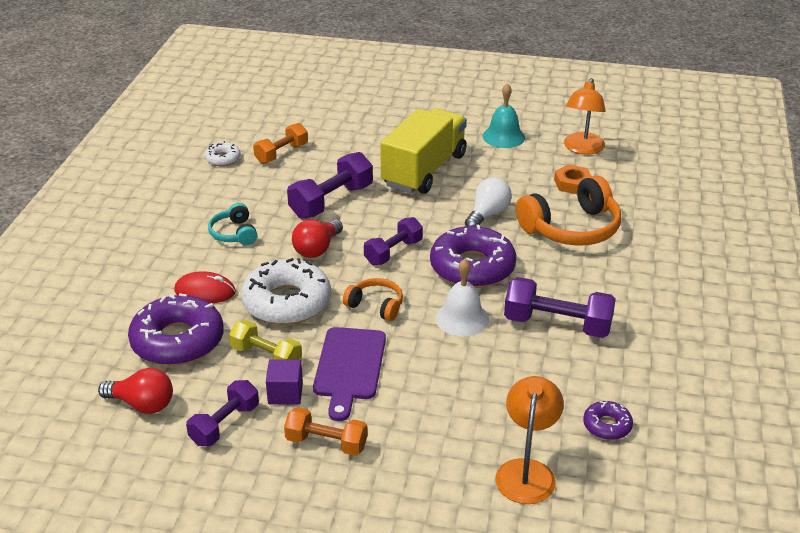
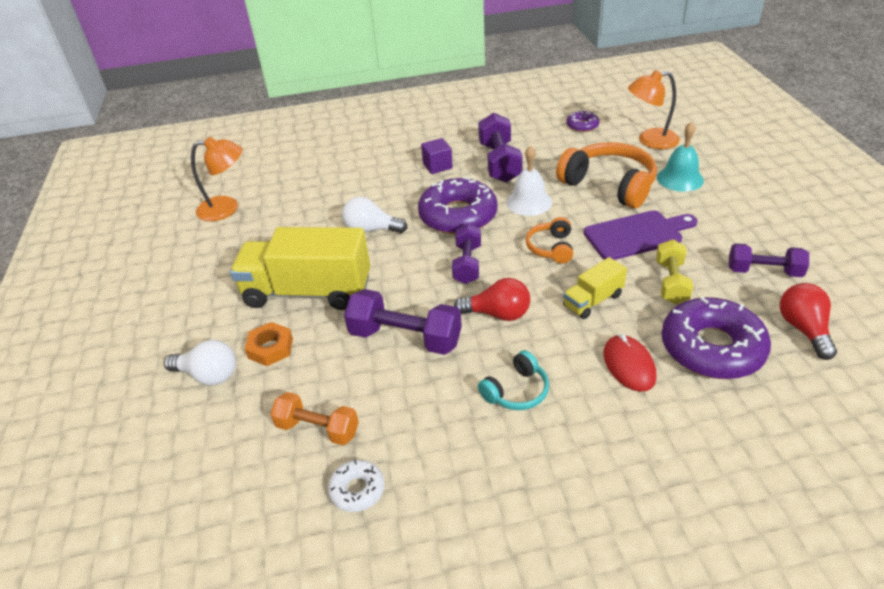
camera: 110 degrees left, 5 degrees up
white donut [241,258,331,325] -> yellow truck [563,257,627,319]
purple cube [266,359,303,405] -> purple cube moved to [421,138,453,174]
orange dumbbell [284,407,368,456] -> none
purple dumbbell [364,217,423,265] -> purple dumbbell turned 75 degrees clockwise [452,224,481,284]
turquoise bell [482,83,525,148] -> turquoise bell moved to [657,122,704,192]
orange headphones [516,175,621,246] -> orange headphones moved to [556,142,657,209]
orange nut [554,164,592,194] -> orange nut moved to [245,322,293,366]
none -> white light bulb [164,340,236,386]

